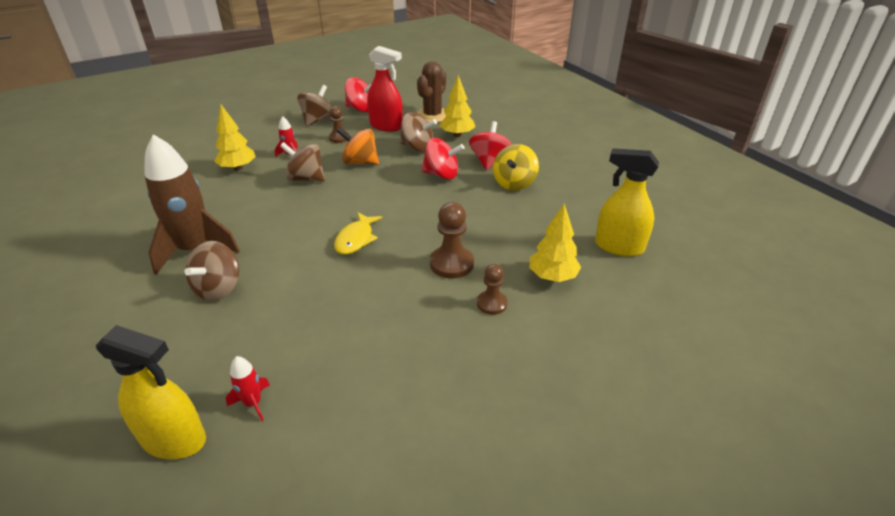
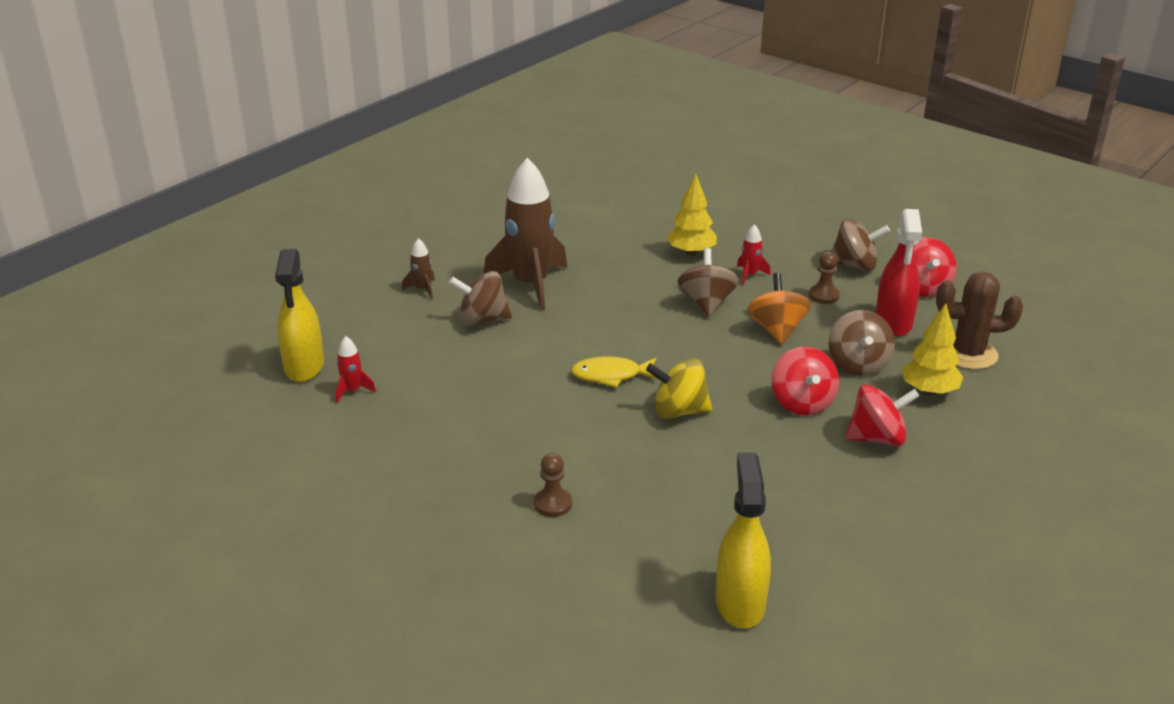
camera: 70 degrees right, 5 degrees down
brown pawn [430,202,474,279] -> none
yellow spinning top [493,144,539,191] -> yellow spinning top moved to [646,358,712,419]
yellow tree [529,203,581,282] -> none
none -> brown rocket [402,238,435,299]

